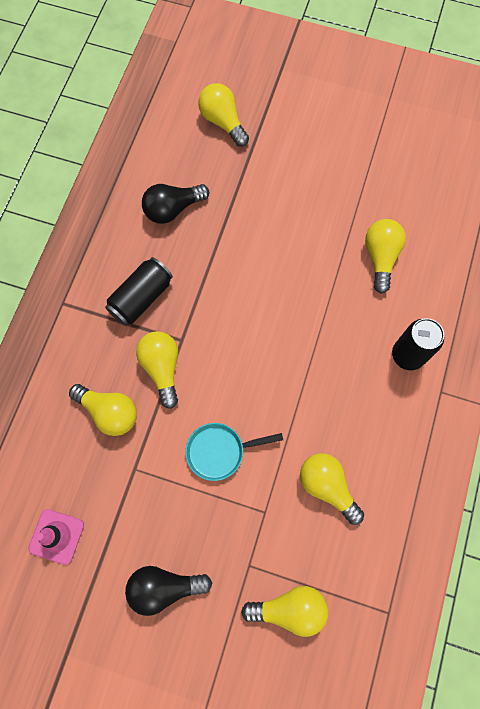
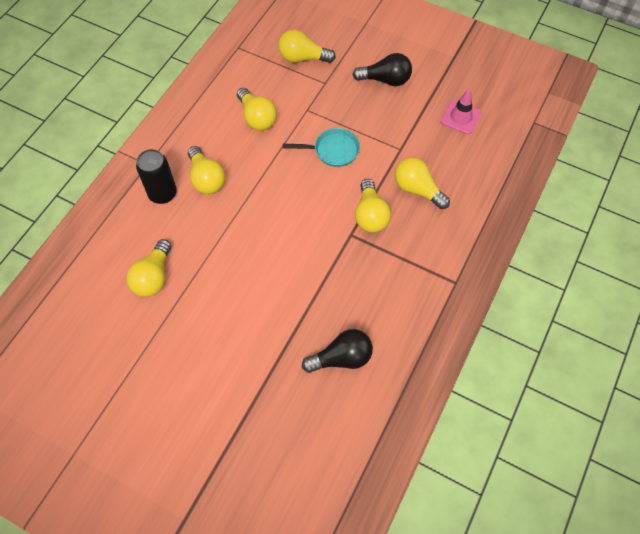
camera: 170 degrees left, 10 degrees down
black can [105,257,173,326] -> none
yellow light bulb [198,83,249,147] -> yellow light bulb moved to [188,146,225,194]

